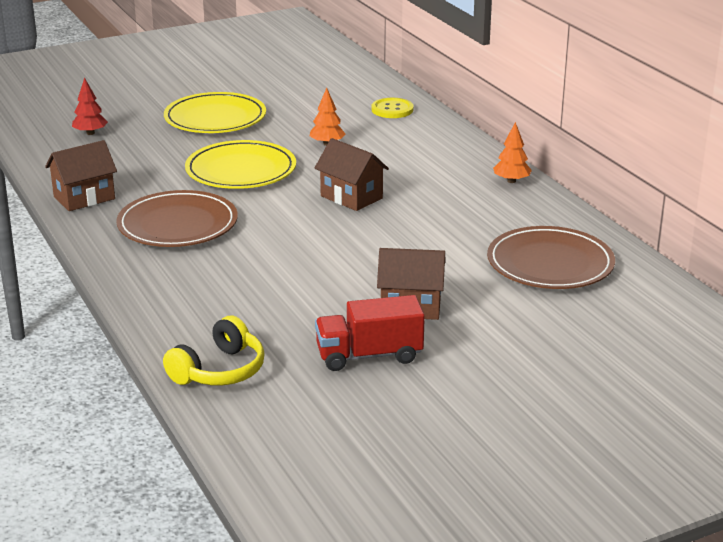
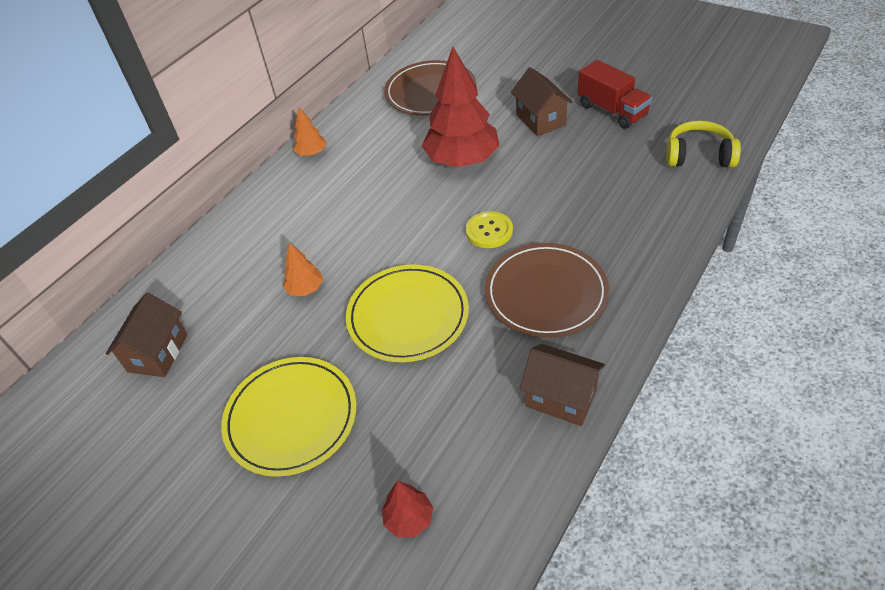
camera: 115 degrees left, 20 degrees up
brown house [315,138,389,211] -> brown house moved to [106,293,187,377]
yellow button [372,98,414,118] -> yellow button moved to [466,211,513,248]
none -> red tree [422,47,500,168]

